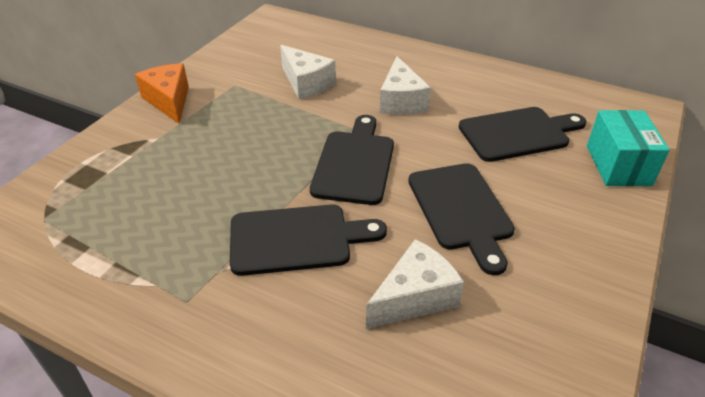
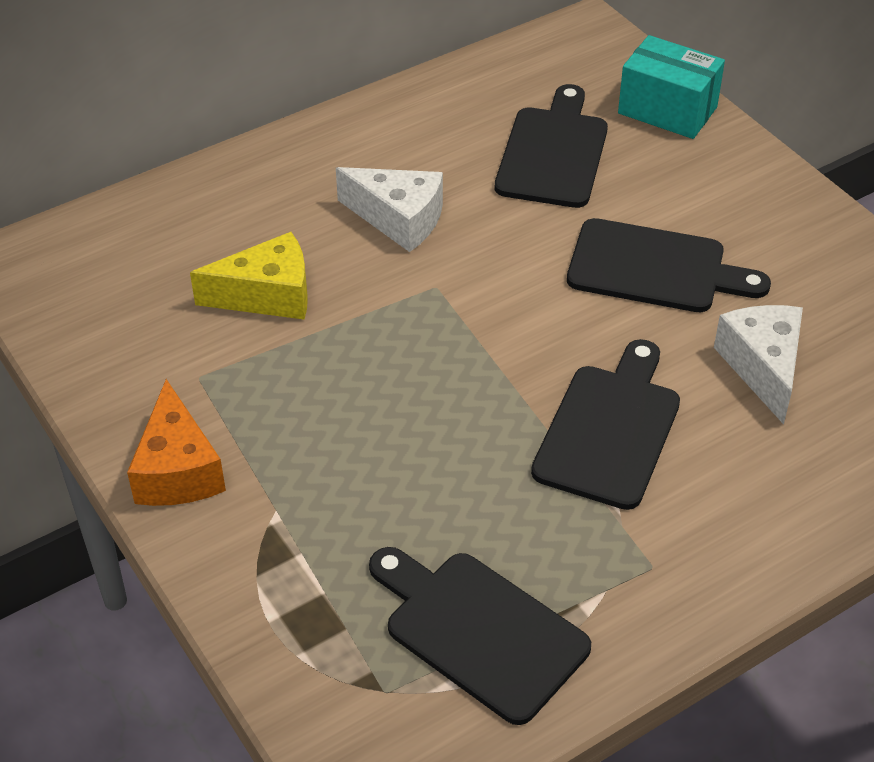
camera: 60 degrees left, 5 degrees up
orange cheese [135,63,189,124] -> orange cheese turned 105 degrees counterclockwise [127,379,226,506]
white cheese [280,45,336,99] -> yellow cheese [190,232,308,320]
black cutting board [310,115,394,205] -> black cutting board moved to [369,547,591,725]

